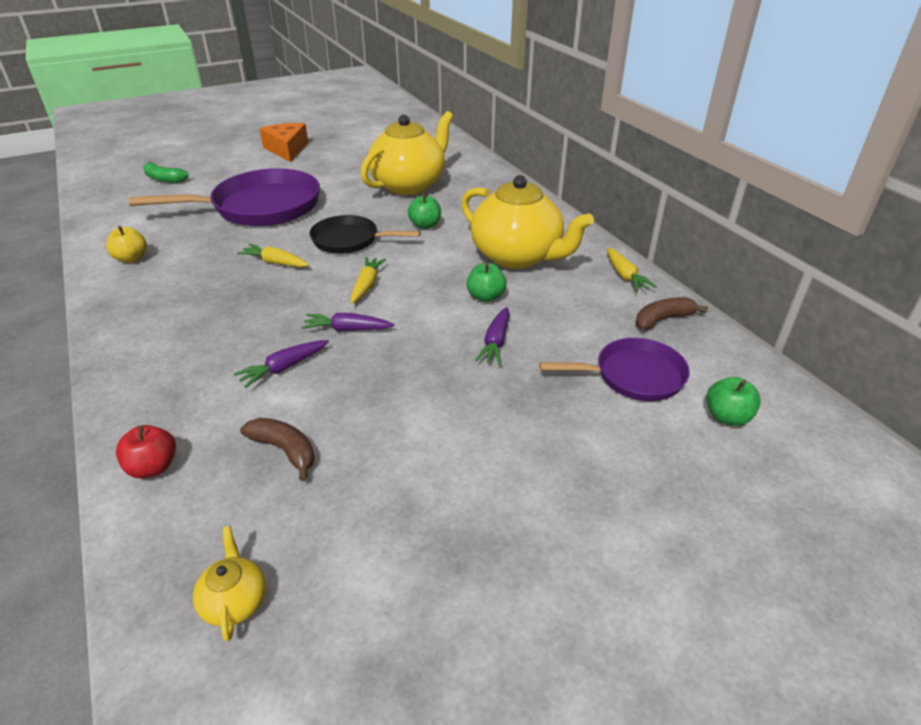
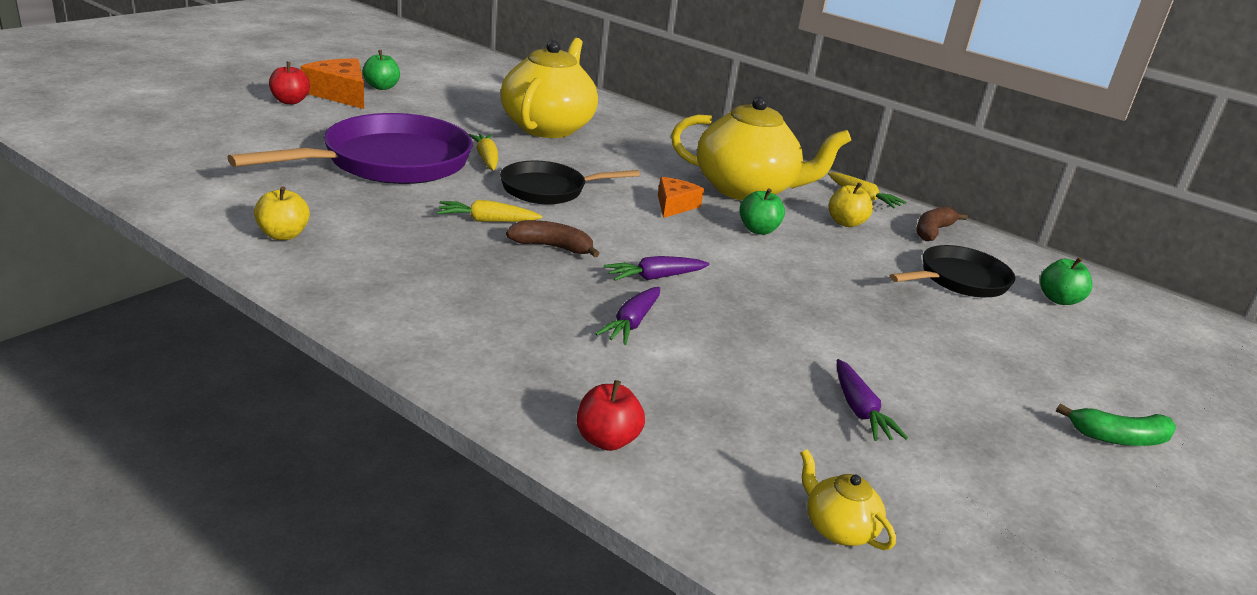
camera: 30 degrees left, 10 degrees down
green banana [143,162,189,183] -> green banana moved to [1056,404,1176,446]
brown banana [240,418,315,481] -> brown banana moved to [506,220,600,258]
yellow carrot [351,257,386,303] -> yellow carrot moved to [469,134,498,170]
green apple [408,193,441,229] -> green apple moved to [363,50,400,90]
purple carrot [475,307,510,365] -> purple carrot moved to [837,359,908,441]
purple pan [539,338,690,401] -> black pan [890,245,1015,297]
none -> red apple [269,62,310,104]
none -> orange cheese [658,177,704,218]
none -> yellow apple [829,182,873,227]

